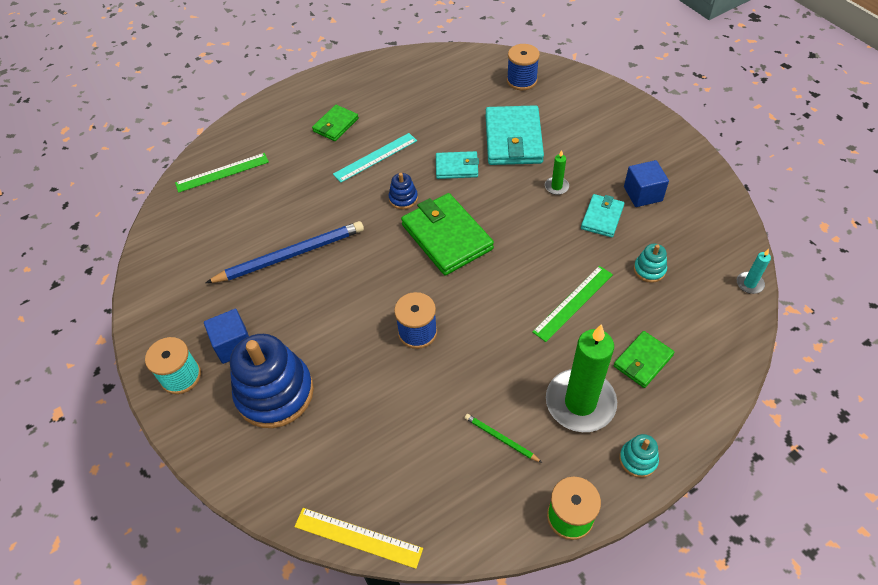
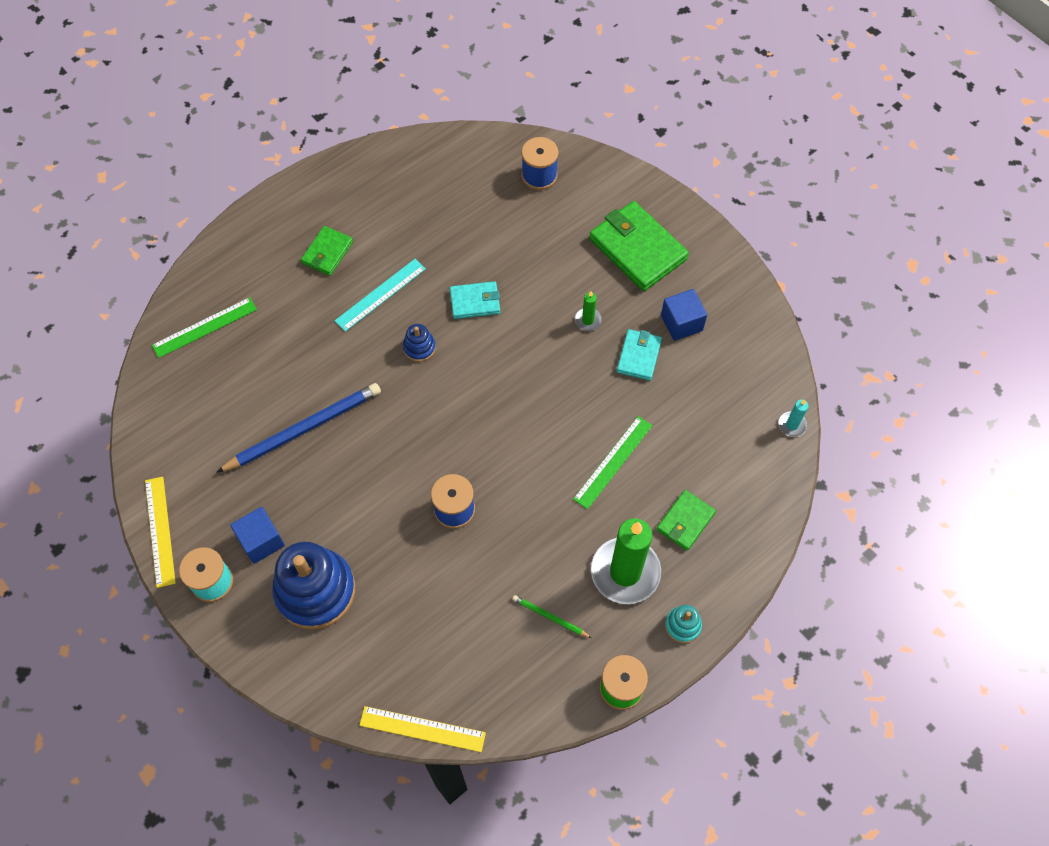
camera: 10 degrees left, 10 degrees up
green wallet [401,193,494,276] -> green wallet moved to [589,201,689,291]
turquoise wallet [486,105,544,165] -> none
turquoise stacking toy [634,244,667,283] -> none
none -> yellow ruler [145,477,176,588]

